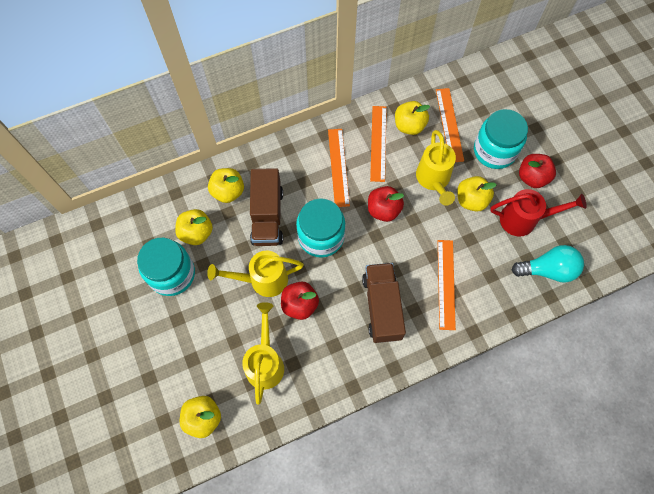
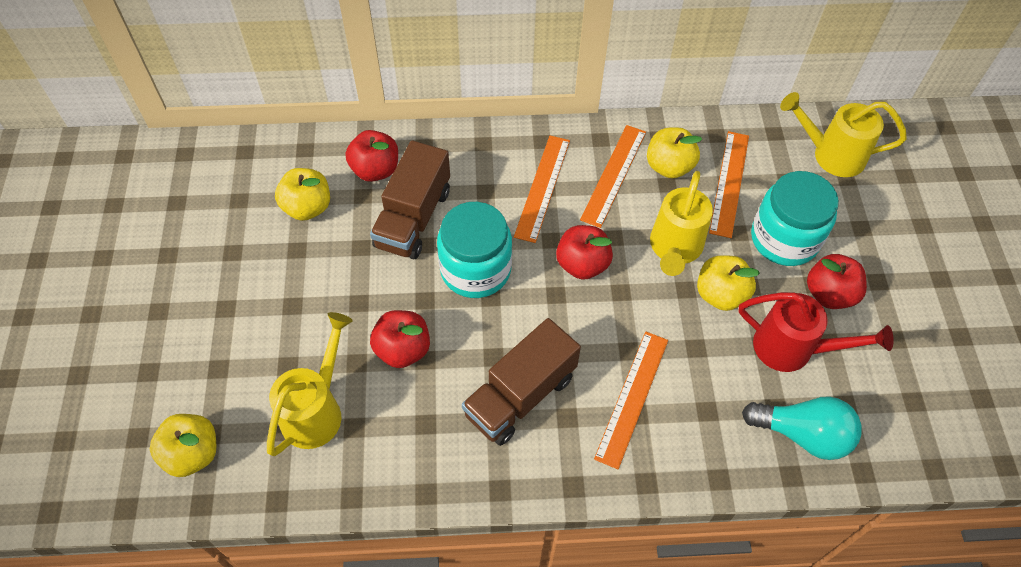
camera: 20 degrees right, 10 degrees down
turquoise jar [137,237,195,296] -> none
yellow watering can [207,251,304,297] -> yellow watering can moved to [780,92,907,177]
yellow apple [208,168,244,203] -> red apple [346,130,398,182]
brown truck [362,263,406,343] -> brown truck turned 150 degrees counterclockwise [462,318,581,446]

